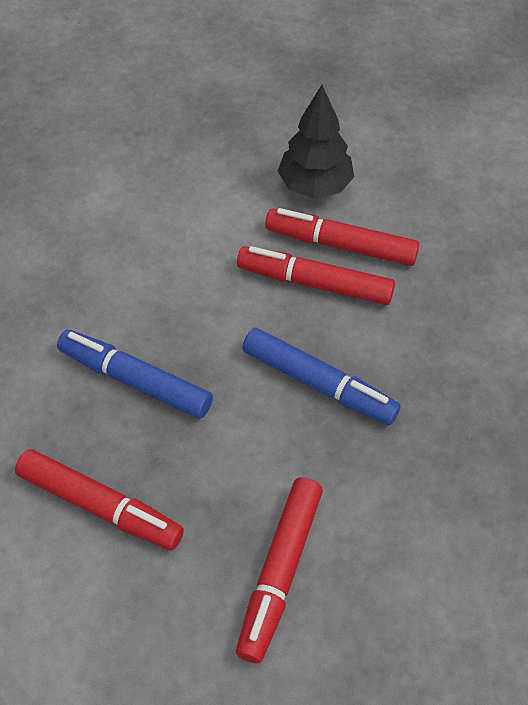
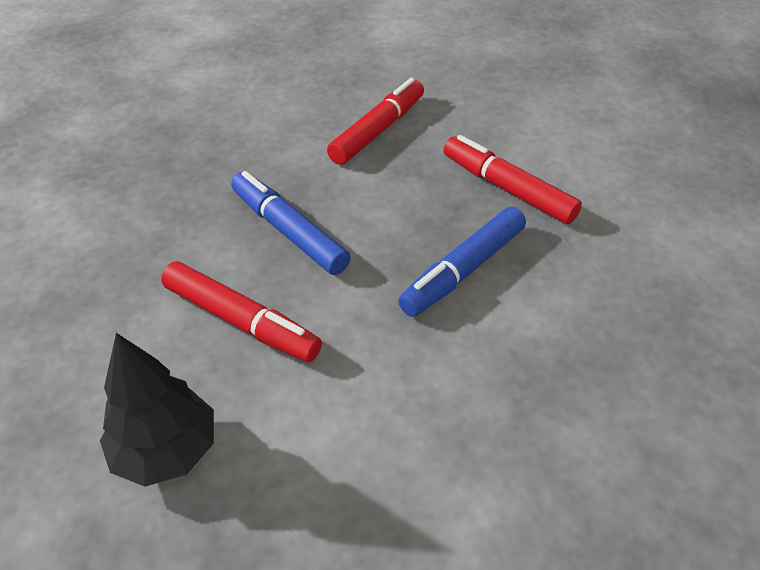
camera: 165 degrees left, 10 degrees down
blue marker [57,330,213,419] -> blue marker turned 90 degrees clockwise [398,207,526,317]
red marker [265,208,420,266] -> none

